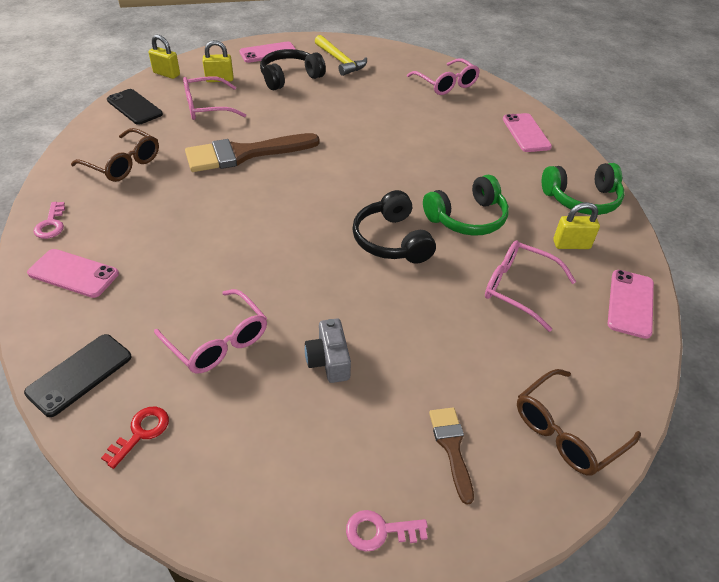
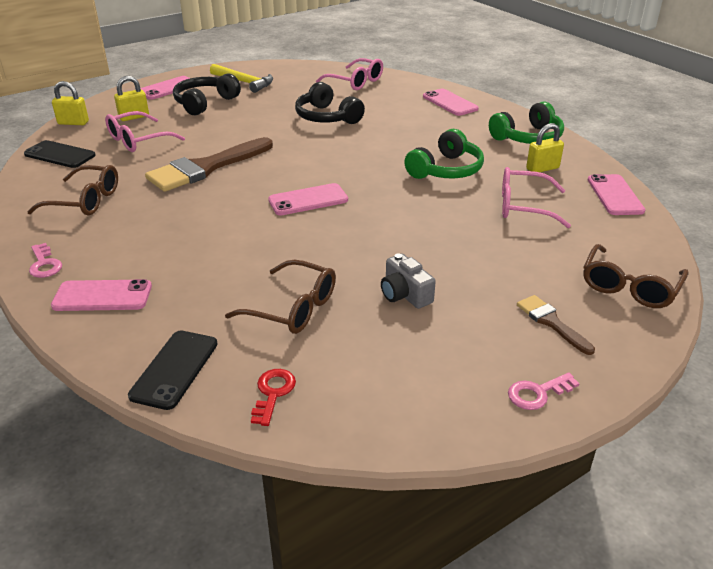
camera: 20 degrees left, 10 degrees down
pink glasses [154,289,267,373] -> brown glasses [225,260,336,334]
black headphones [352,190,436,264] -> black headphones moved to [295,82,365,124]
none -> pink phone [268,183,348,215]

